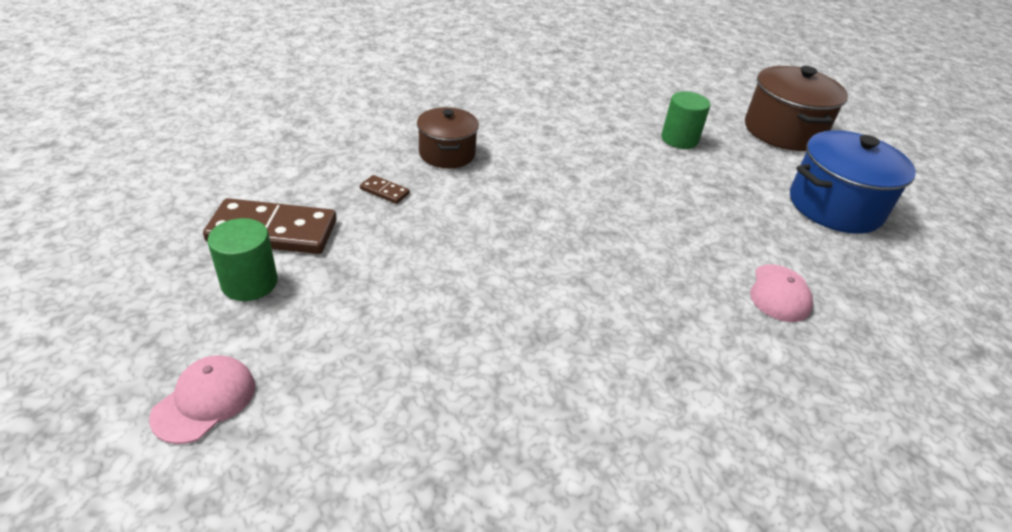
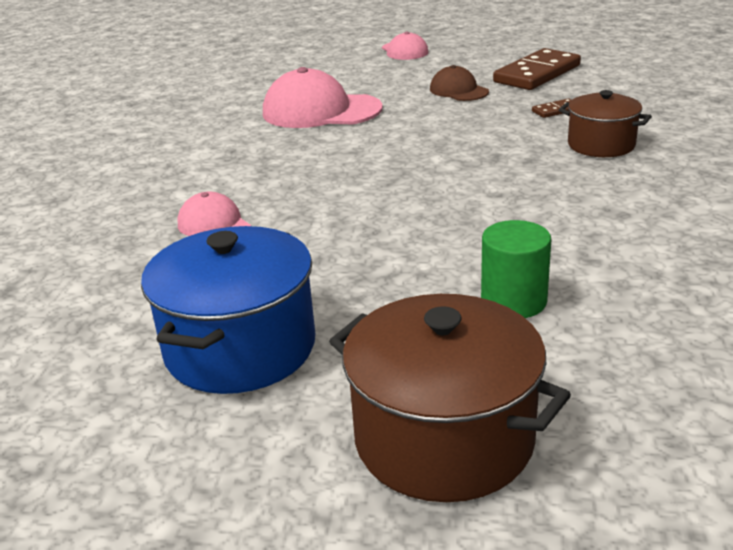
camera: 135 degrees right, 10 degrees down
green cylinder [207,218,278,301] -> none
none -> pink cap [263,67,382,128]
none -> brown cap [430,65,489,101]

